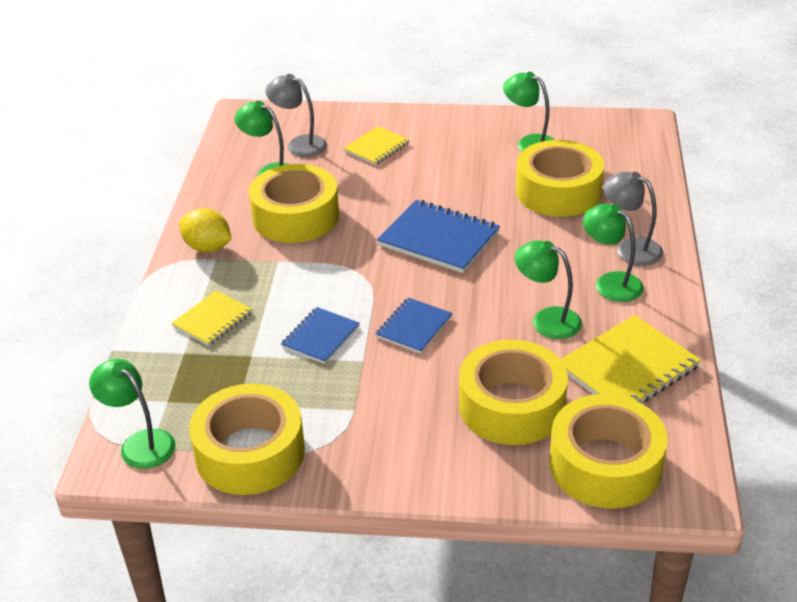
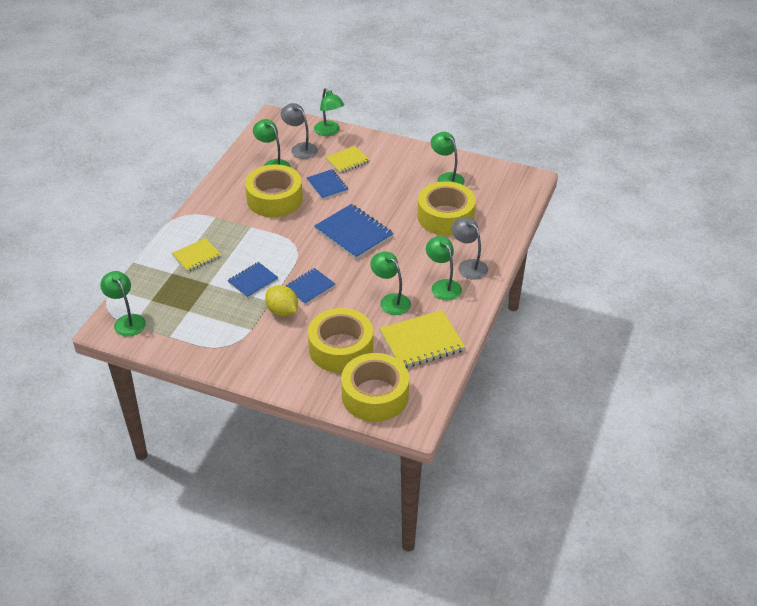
camera: 15 degrees right, 5 degrees up
yellow lemon [179,208,232,253] -> yellow lemon moved to [265,285,298,317]
yellow tape [189,384,305,495] -> none
none -> blue notebook [306,169,348,199]
none -> green lamp [314,88,344,136]

